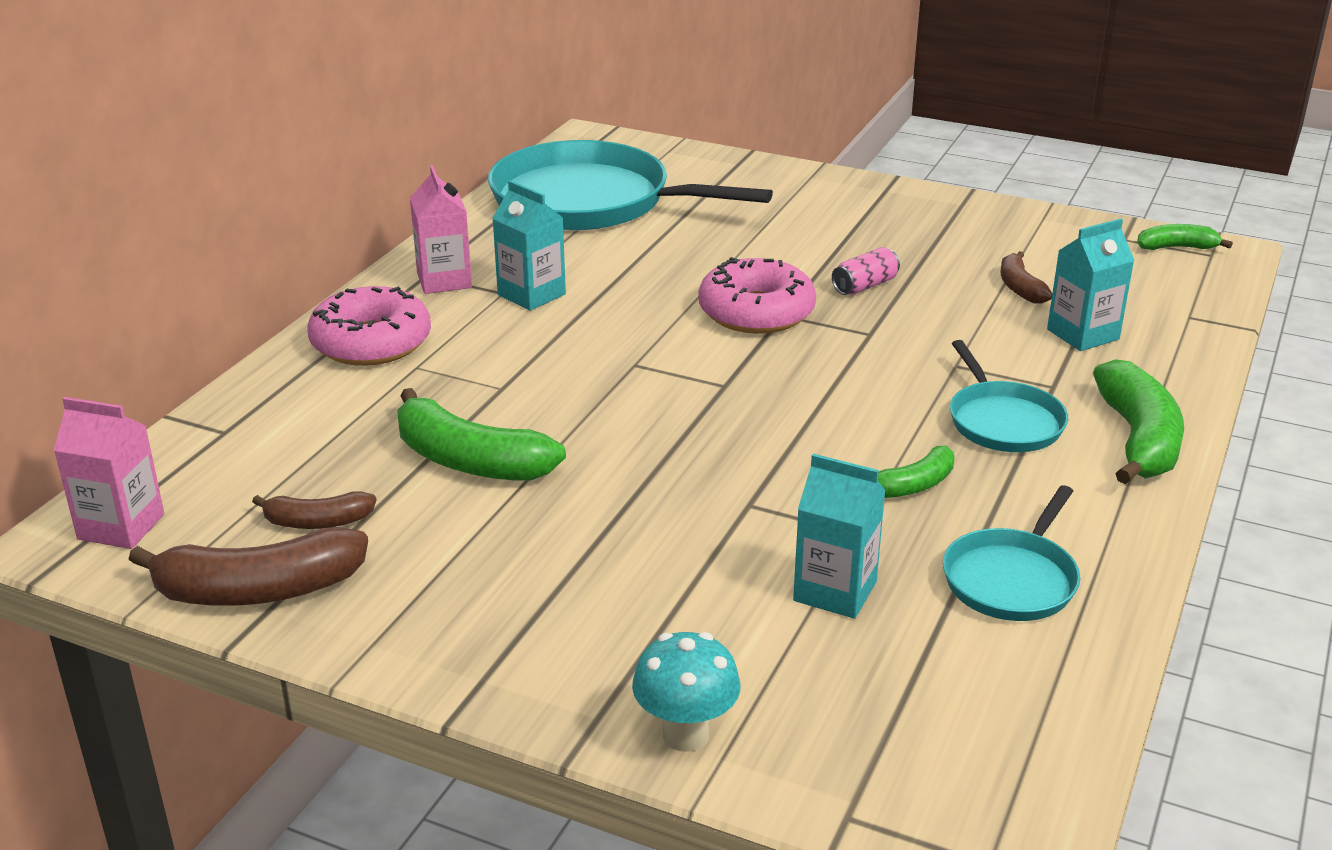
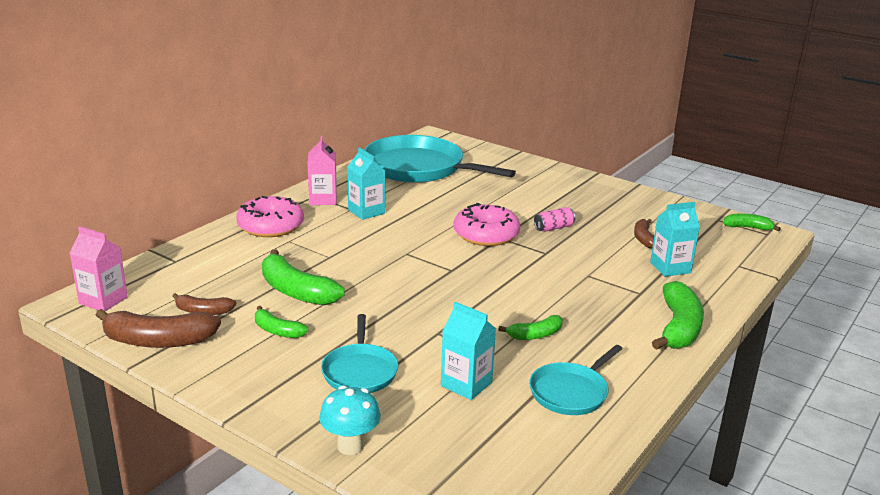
camera: 10 degrees right, 5 degrees down
turquoise pan [950,340,1068,452] -> turquoise pan moved to [321,314,399,393]
none -> green banana [255,306,308,338]

